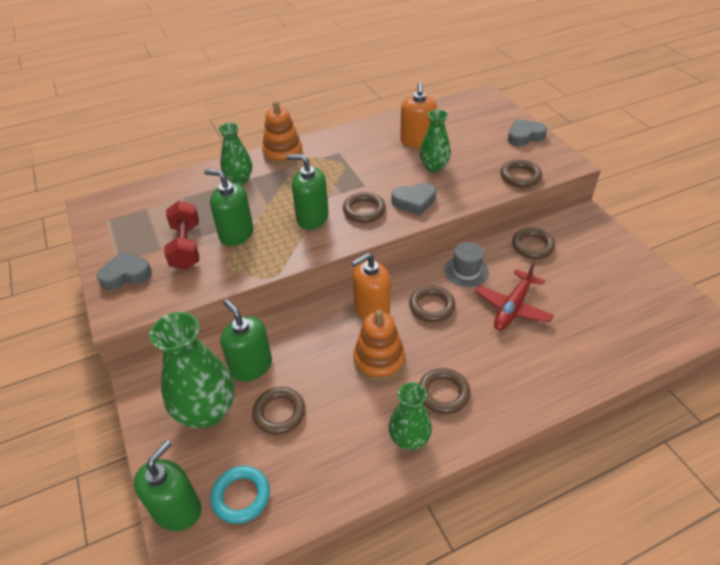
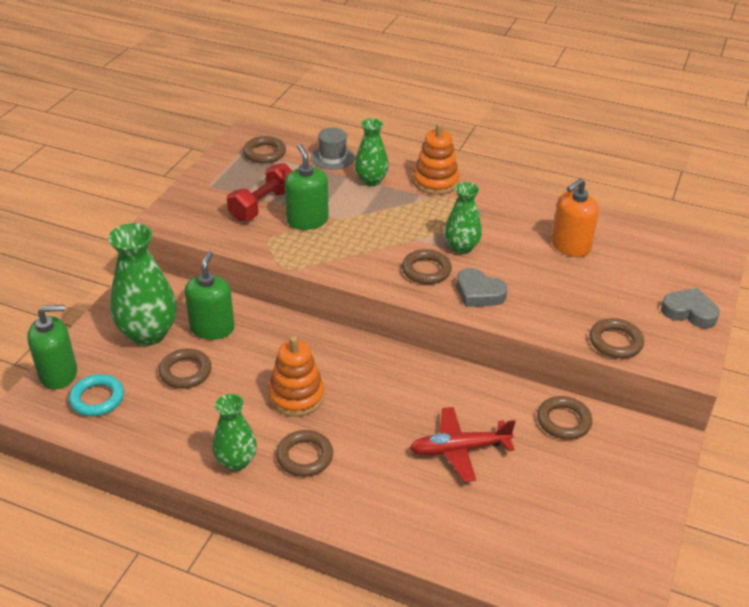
camera: 45 degrees right, 5 degrees down
grey heart [97,252,152,291] -> none
green soap dispenser [287,154,329,230] -> none
orange soap dispenser [352,253,390,320] -> none
brown ring [409,286,455,322] -> brown ring moved to [243,136,286,163]
green vase [420,110,451,172] -> green vase moved to [445,182,482,254]
grey hat [444,242,489,287] -> grey hat moved to [311,128,355,170]

